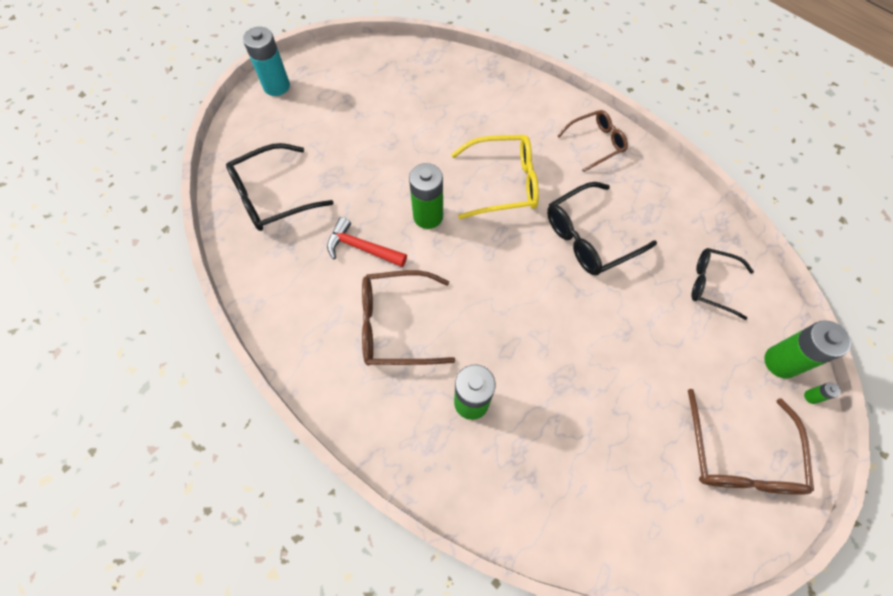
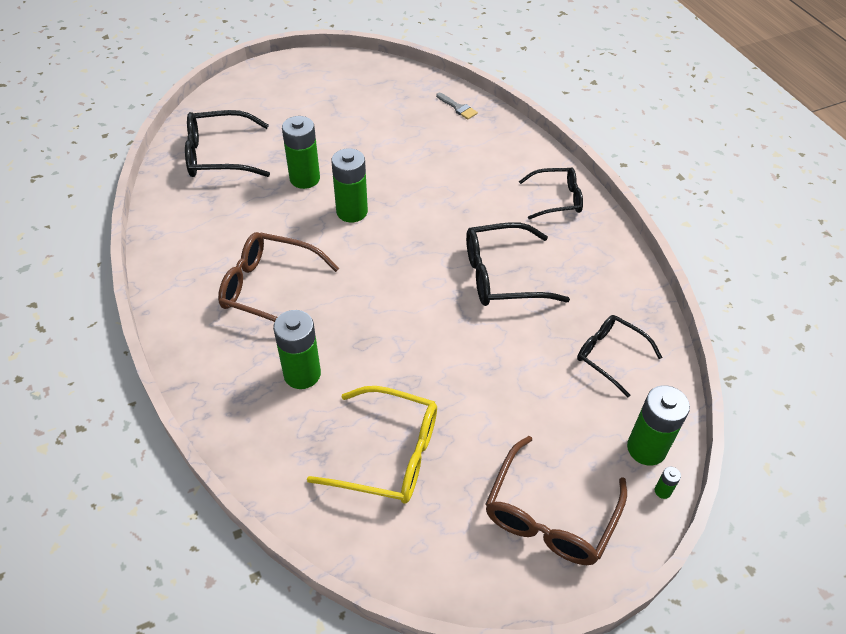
camera: 20 degrees right, 15 degrees down
turquoise battery [243,27,290,96] -> none
red hammer [327,217,407,267] -> none
yellow glasses [451,135,539,219] -> yellow glasses moved to [307,386,437,504]
brown glasses [557,110,628,172] -> black glasses [519,167,583,220]
none -> green battery [282,116,320,189]
none -> grey brush [436,93,478,120]

